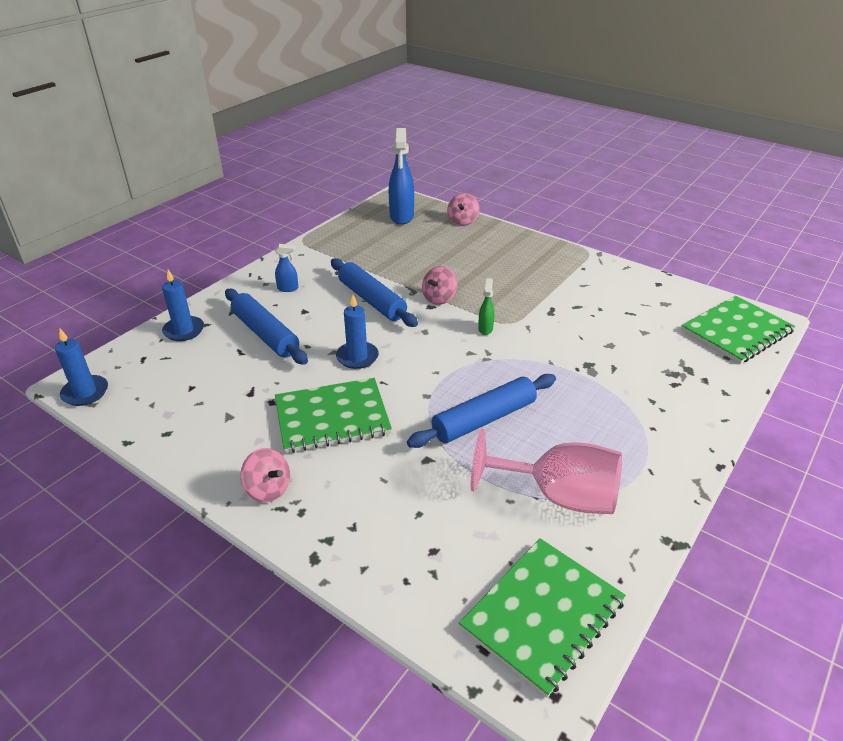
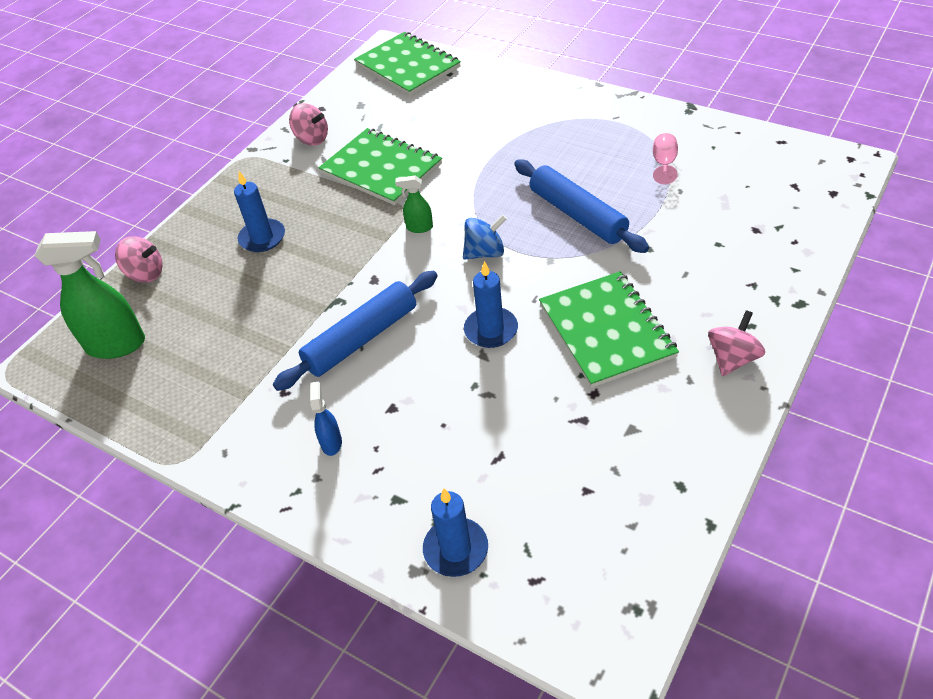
camera: 90 degrees left, 10 degrees up
blue candle [55,329,108,406] -> blue candle moved to [234,171,285,252]
blue rolling pin [225,289,308,365] -> none
blue spray bottle [389,128,414,225] -> green spray bottle [35,231,145,359]
pink spinning top [422,266,457,305] -> pink spinning top moved to [289,103,328,146]
green notebook [459,538,626,698] -> green notebook moved to [318,128,442,205]
pink goblet [471,429,622,514] -> pink goblet [653,133,678,185], size x0.43
none -> blue spinning top [463,214,507,260]

